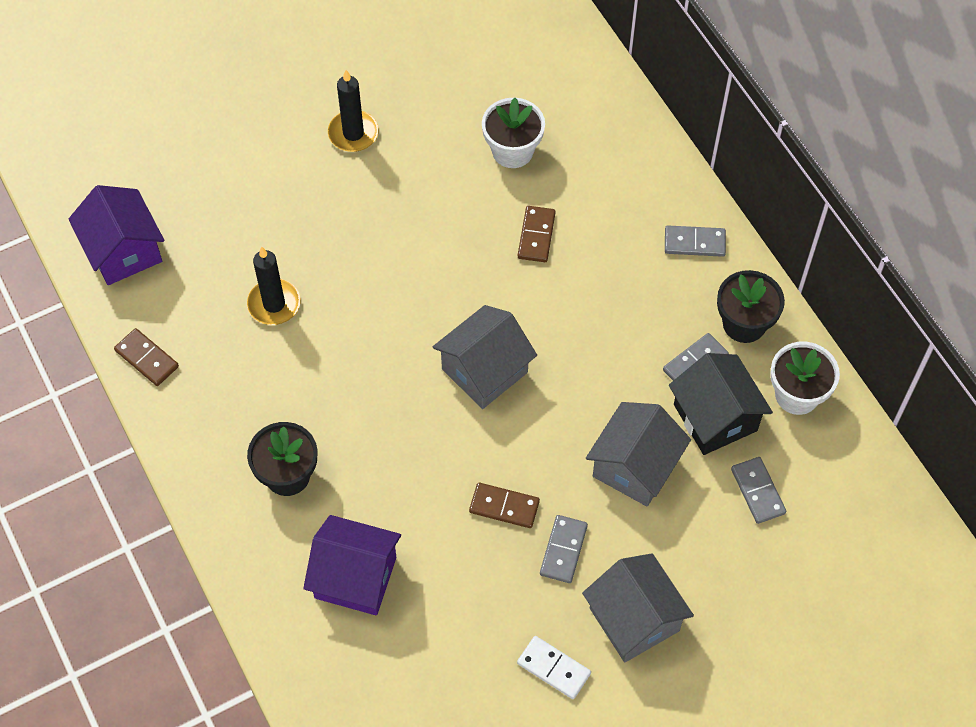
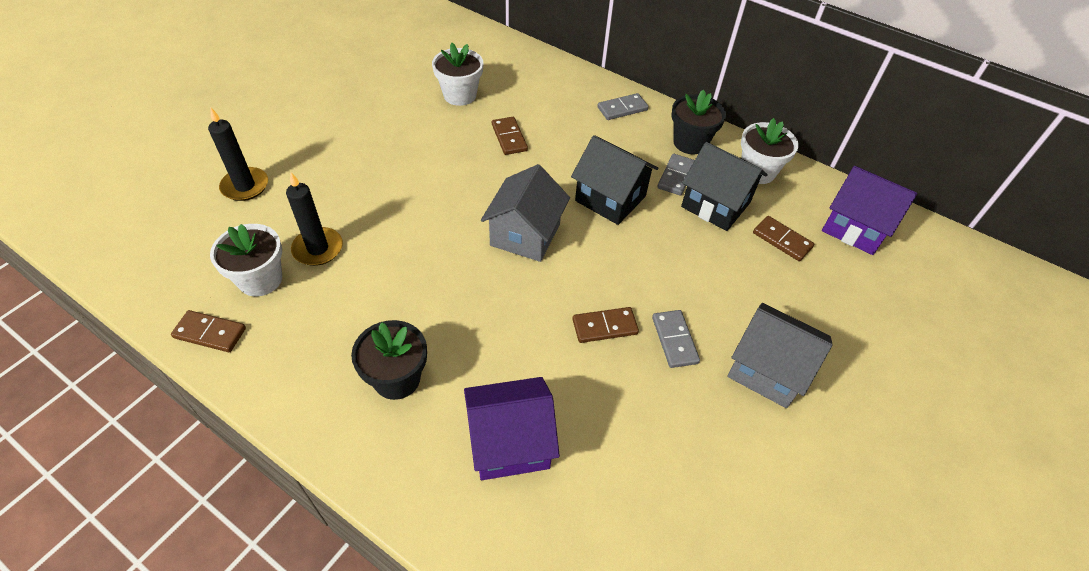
camera: 30 degrees left, 10 degrees down
purple house [68,185,164,285] -> purple house moved to [822,166,917,255]
black candle [328,70,379,152] -> black candle moved to [208,108,268,201]
white domino [517,636,591,699] -> none
grey house [586,402,691,506] -> none
grey domino [731,457,786,524] -> brown domino [753,216,814,261]
none -> white flower pot [210,224,282,296]
none -> black house [571,135,658,225]

